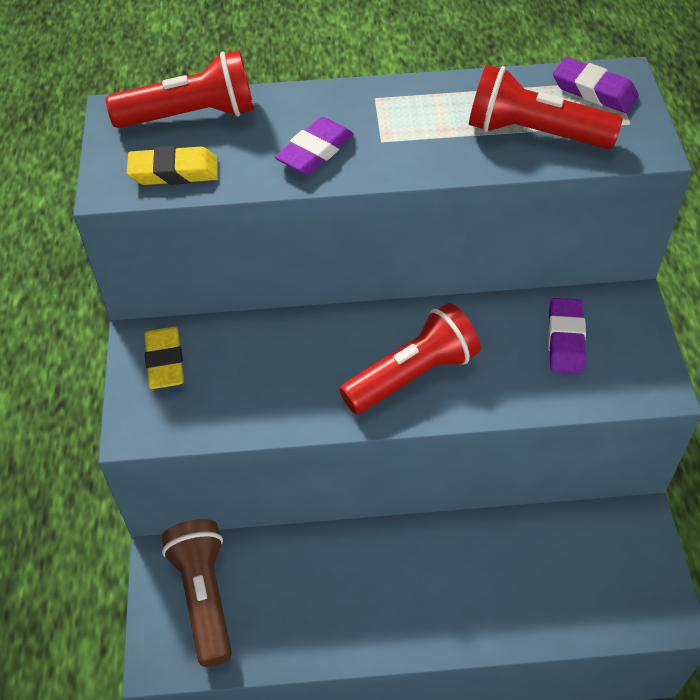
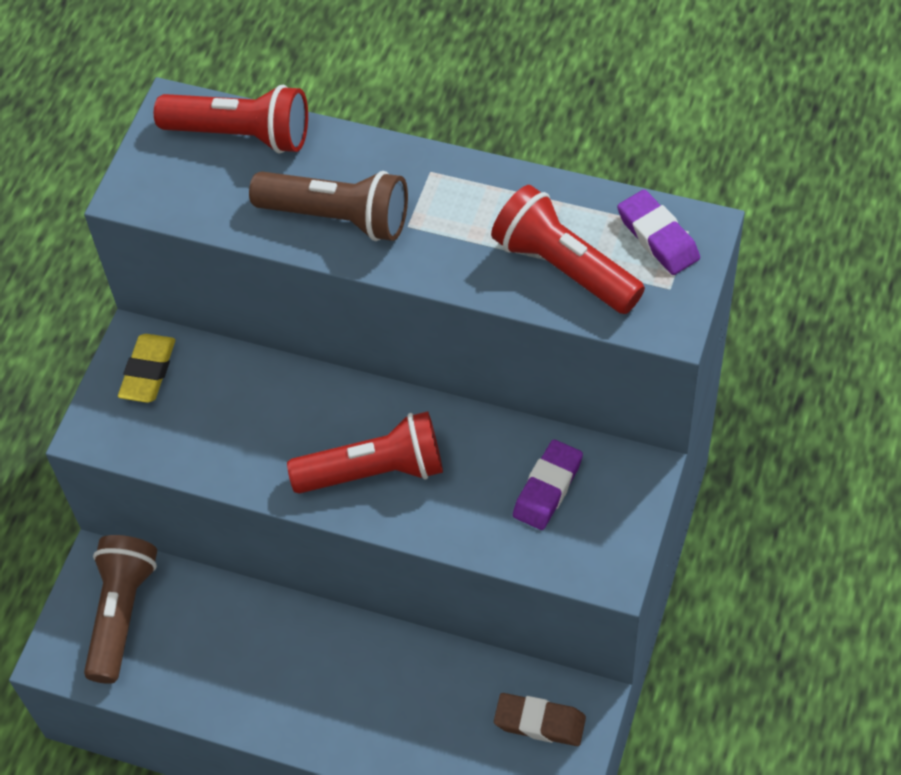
camera: 25 degrees right, 5 degrees up
yellow eraser [127,146,218,185] -> none
purple eraser [275,117,353,175] -> brown flashlight [249,171,408,241]
none -> brown eraser [494,693,586,746]

